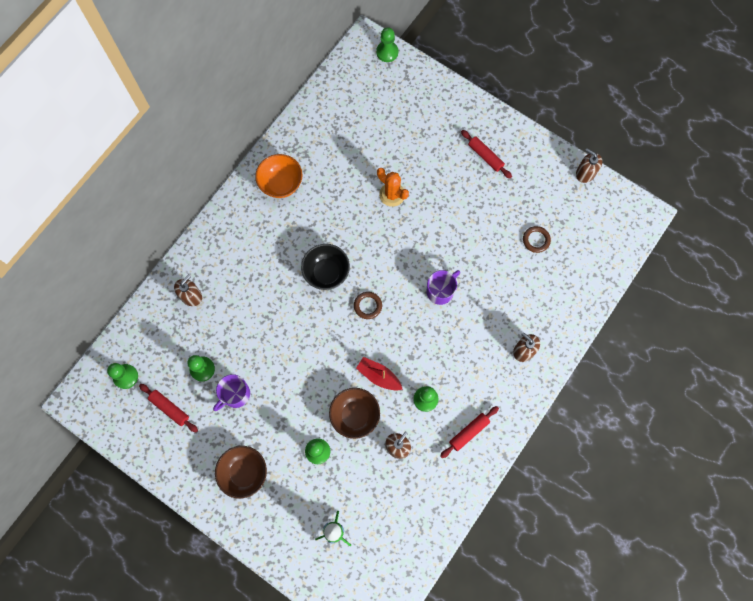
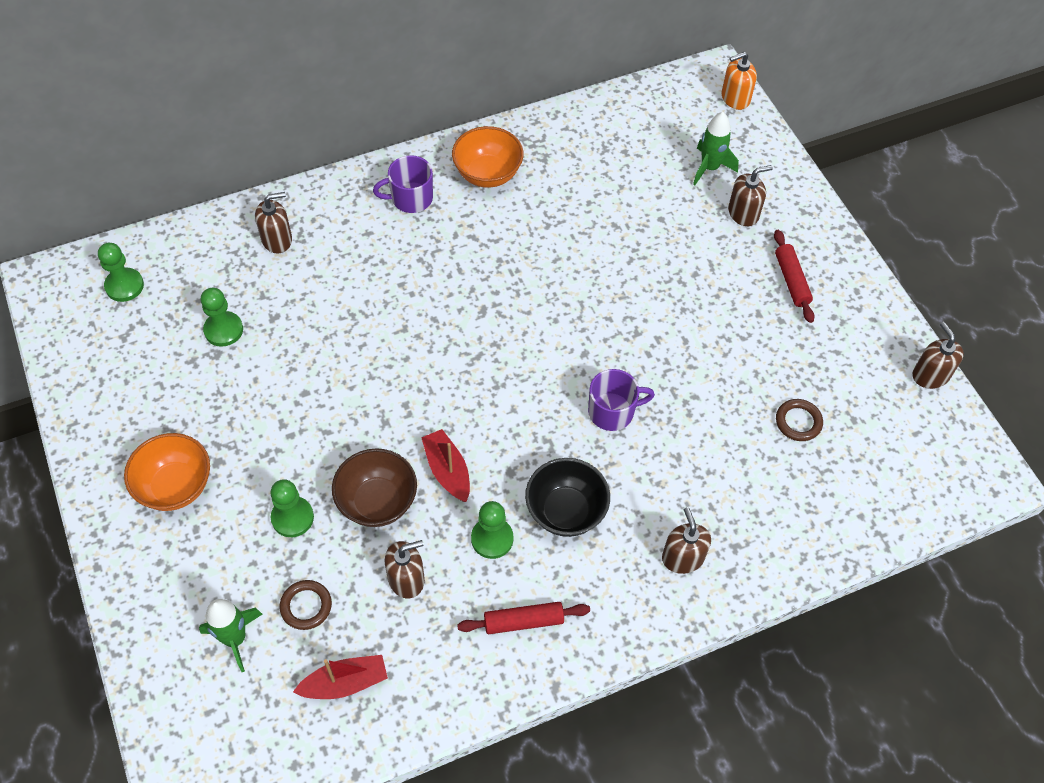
camera: 30 degrees right, 15 degrees down
red rolling pin [139,384,198,432] -> none
purple mug [213,374,250,411] -> purple mug moved to [373,155,433,213]
brown bowl [215,446,267,499] -> orange bowl [124,433,210,511]
black bowl [301,244,350,290] -> black bowl moved to [525,458,610,537]
brown ring [354,292,382,319] -> brown ring moved to [279,580,332,630]
green pawn [376,27,398,62] -> orange soap dispenser [722,52,757,110]
orange cactus [377,168,409,207] -> none
none -> red boat [293,655,388,699]
none -> green rocket [693,112,739,185]
none -> brown soap dispenser [728,165,773,226]

